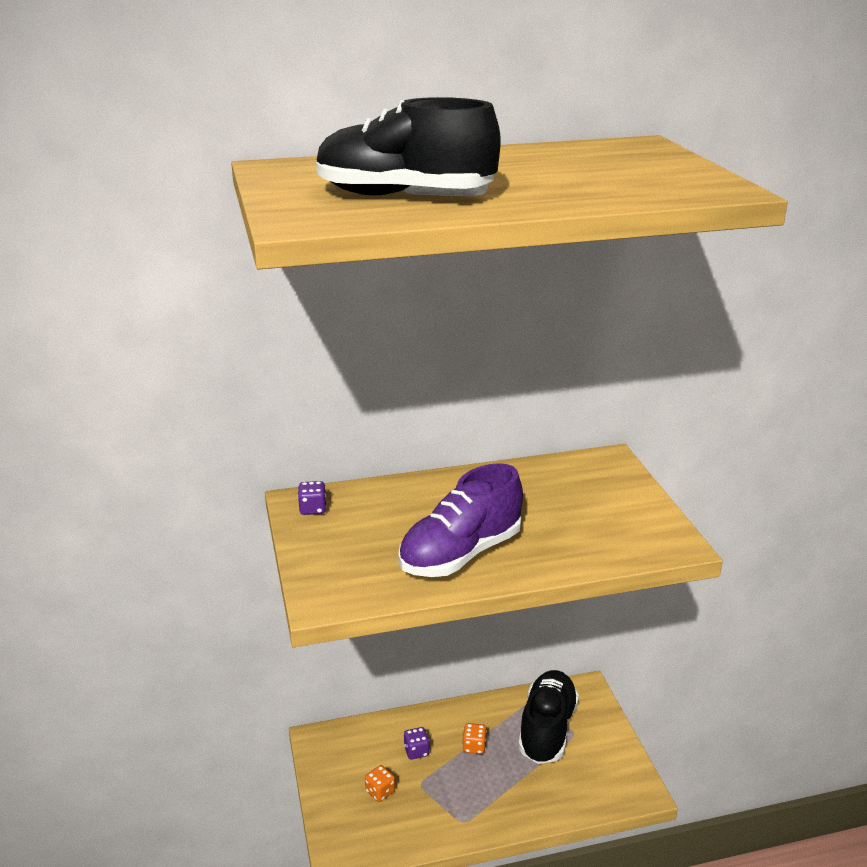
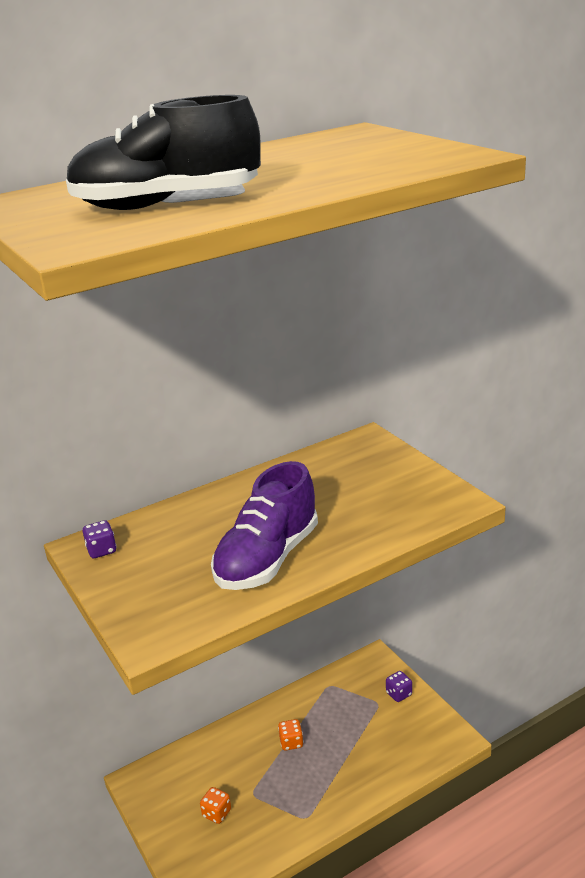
camera: 15 degrees left, 0 degrees up
purple dice [404,727,430,760] -> purple dice moved to [386,671,412,702]
black shoe [518,670,579,764] -> none

